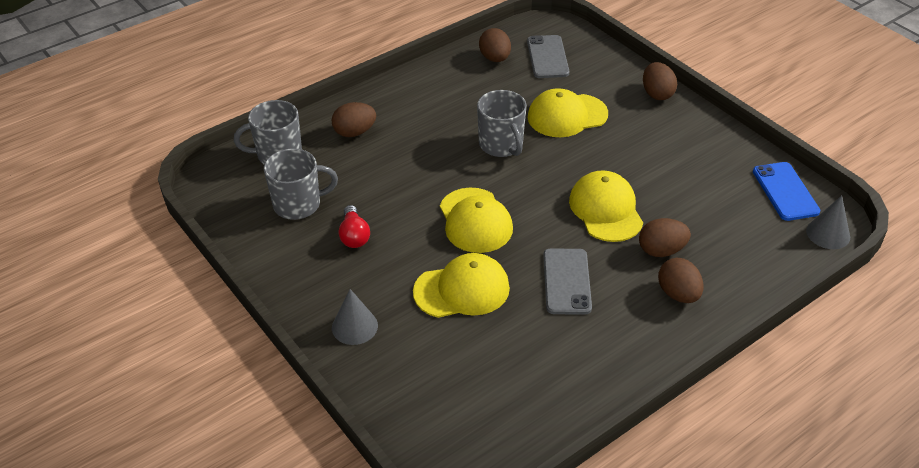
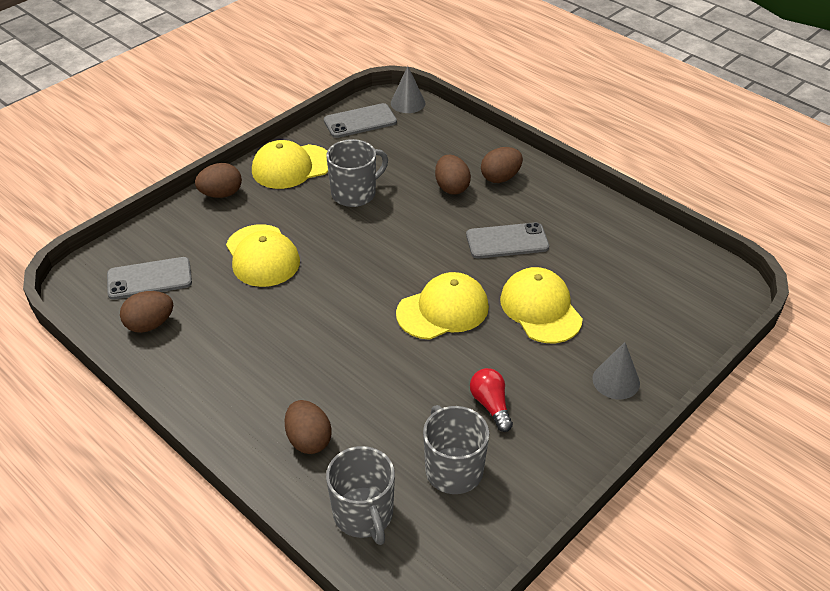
camera: 100 degrees left, 0 degrees up
red light bulb [339,205,370,248] -> red light bulb turned 90 degrees counterclockwise [470,368,513,432]
grey mug [477,90,527,157] -> grey mug moved to [326,139,388,207]
yellow cap [569,170,643,242] -> yellow cap moved to [252,140,328,189]
blue phone [753,162,820,221] -> grey phone [324,103,397,138]

